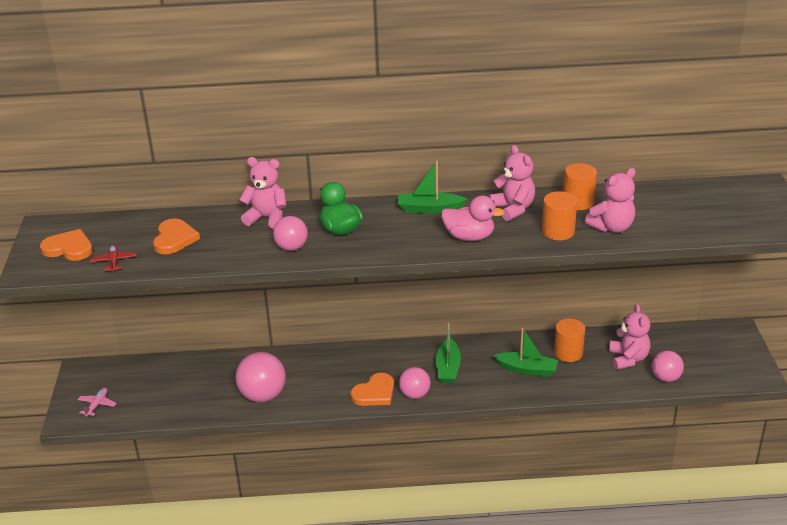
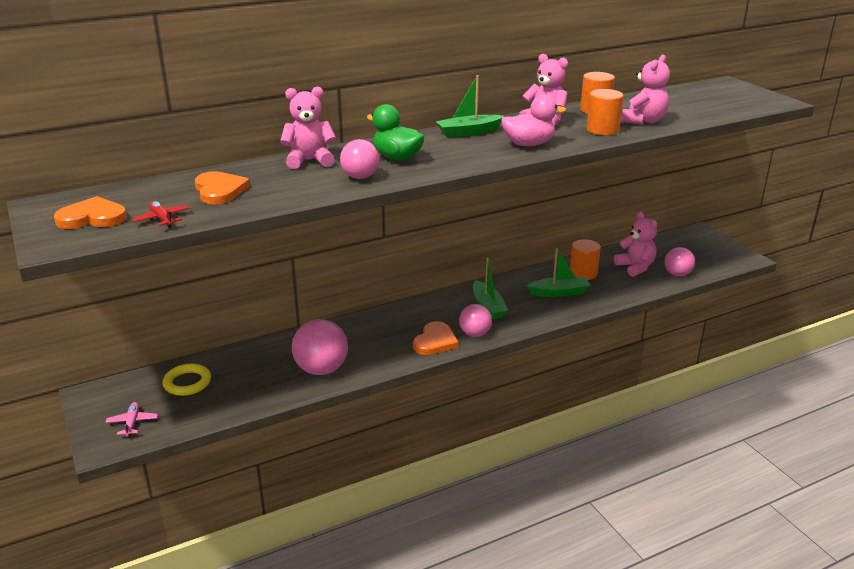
camera: 25 degrees left, 5 degrees down
none -> yellow ring [163,364,211,396]

